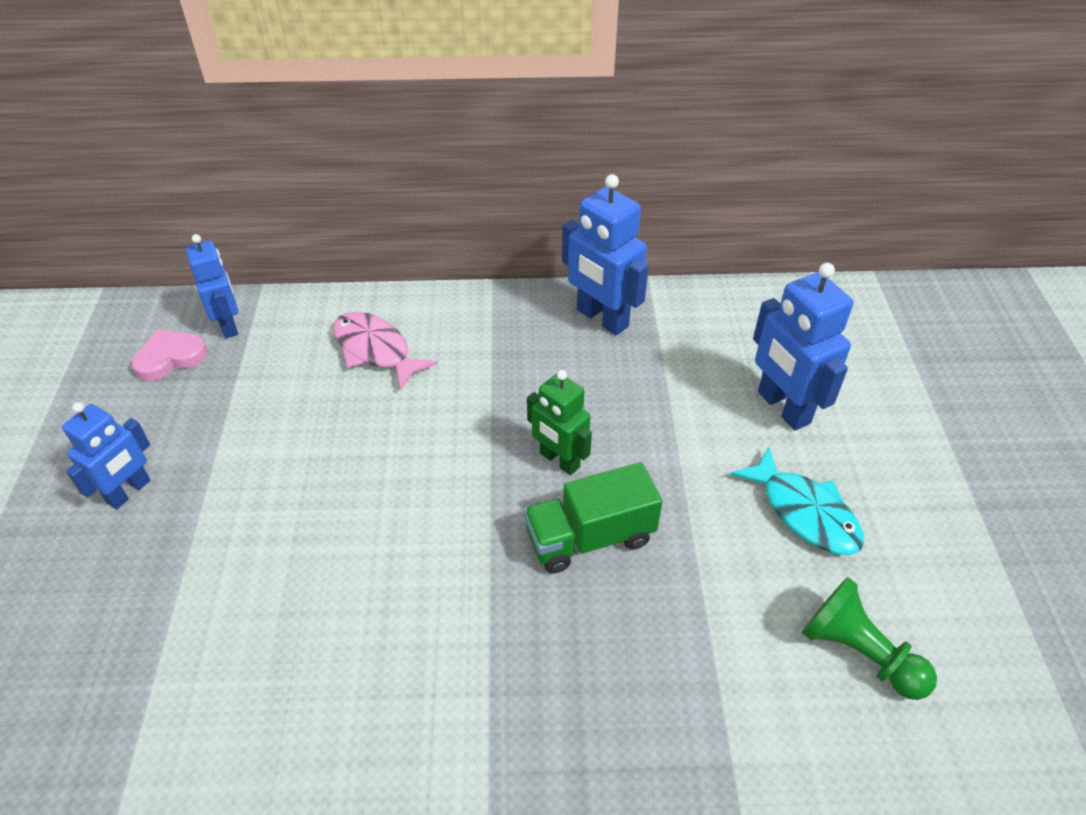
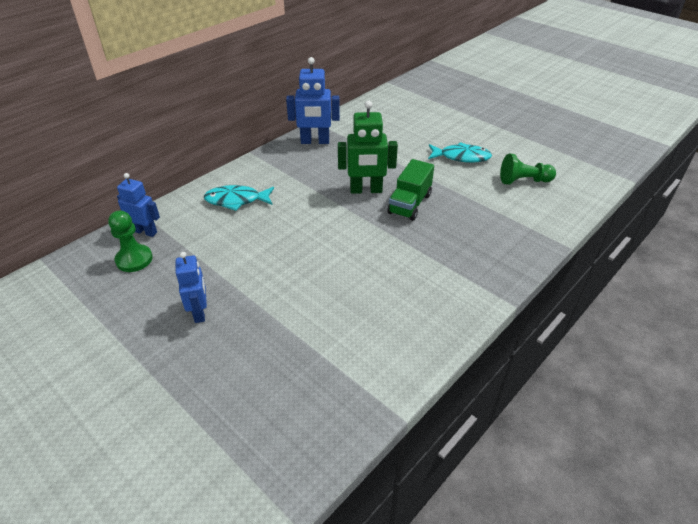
camera: 45 degrees left, 5 degrees down
pink heart [132,330,208,381] -> green pawn [108,210,153,272]
pink fish [333,312,438,391] -> turquoise fish [204,185,274,211]
green robot [527,370,592,475] -> green robot [338,101,398,194], size x1.50
blue robot [753,263,853,430] -> none

